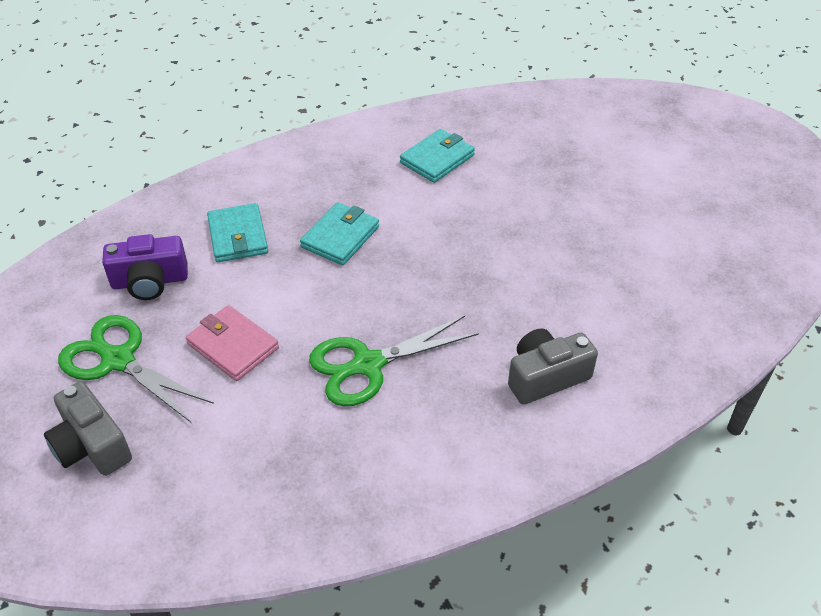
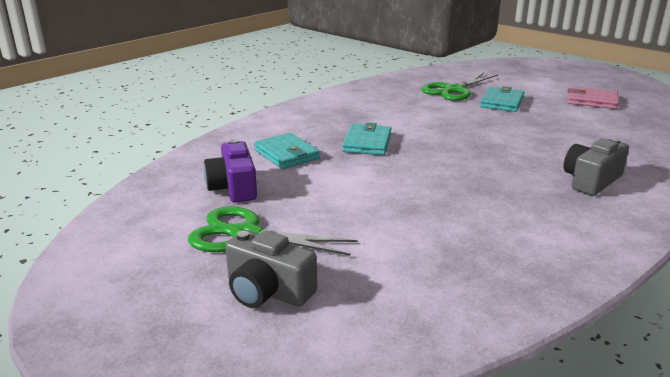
camera: 20 degrees left, 20 degrees down
purple camera [102,234,188,300] -> purple camera turned 105 degrees clockwise [204,139,257,203]
pink wallet [186,305,279,381] -> pink wallet moved to [567,86,619,109]
green scissors [309,316,479,406] -> green scissors moved to [421,73,498,101]
turquoise wallet [400,129,475,183] -> turquoise wallet moved to [480,86,525,112]

